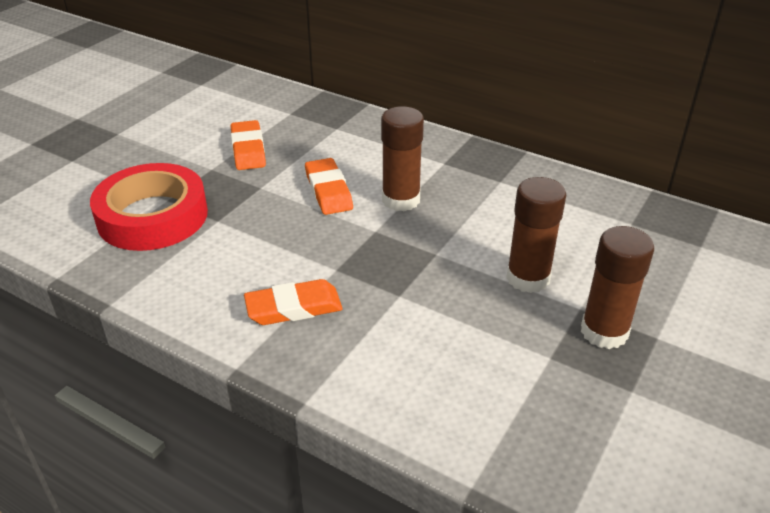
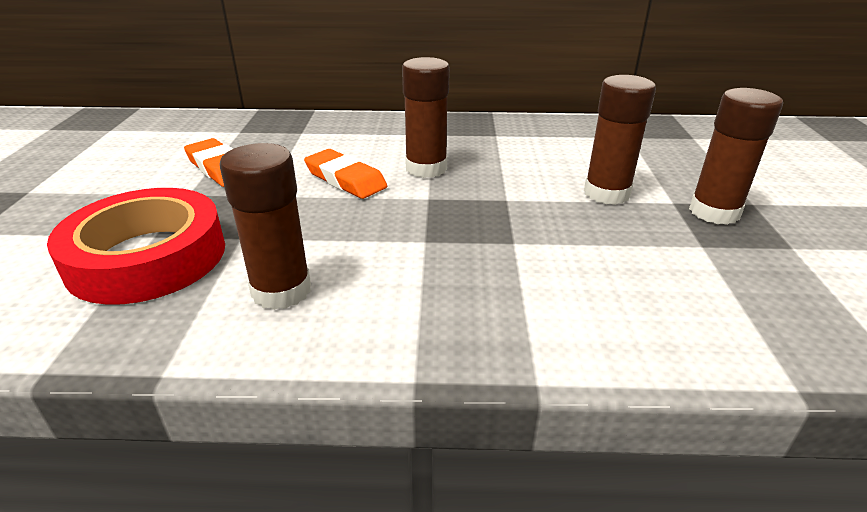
camera: 30 degrees left, 5 degrees down
orange eraser [244,279,343,325] -> none
none -> brown glue stick [219,143,311,310]

